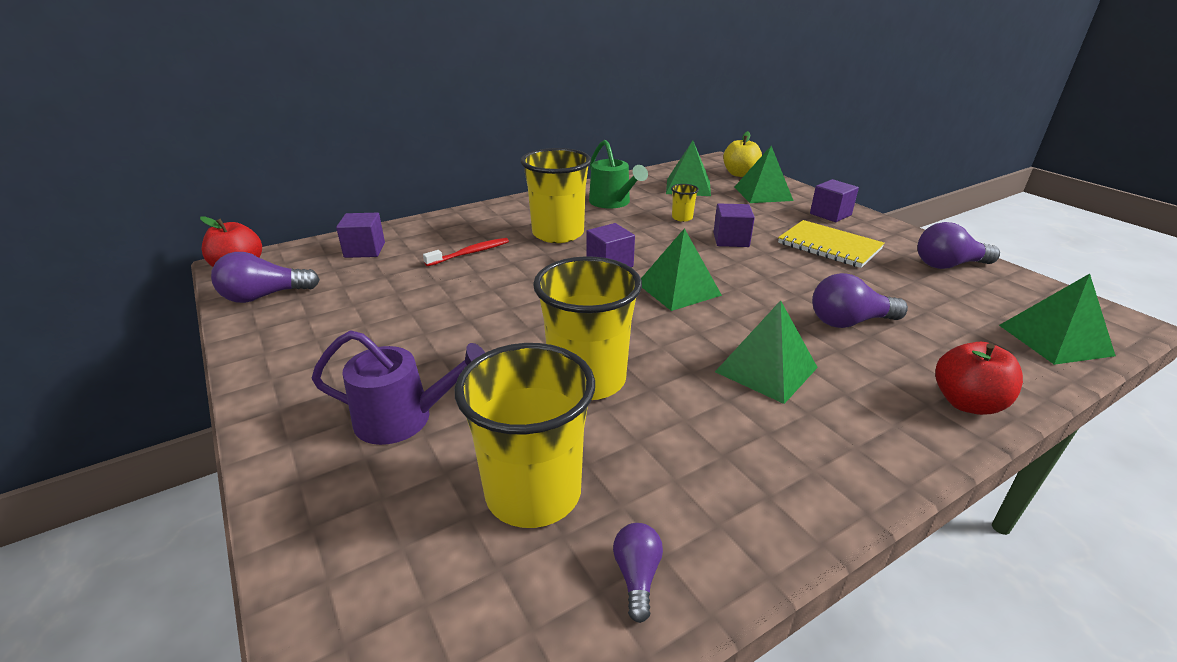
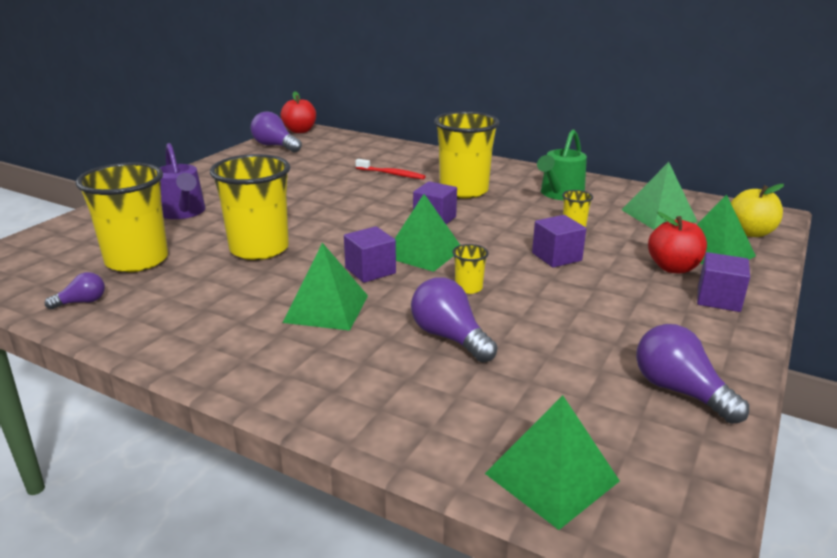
camera: 60 degrees right, 5 degrees down
purple cube [336,213,385,258] -> purple cube moved to [344,226,396,283]
yellow notebook [778,220,885,268] -> none
red apple [935,342,1023,415] -> red apple moved to [648,212,707,273]
none -> yellow cup [452,244,489,294]

